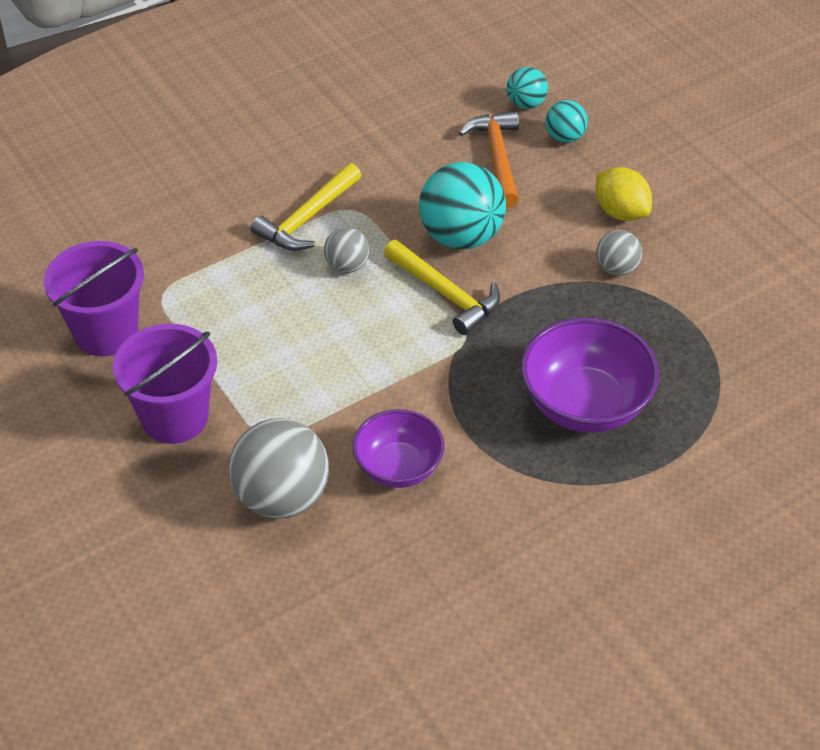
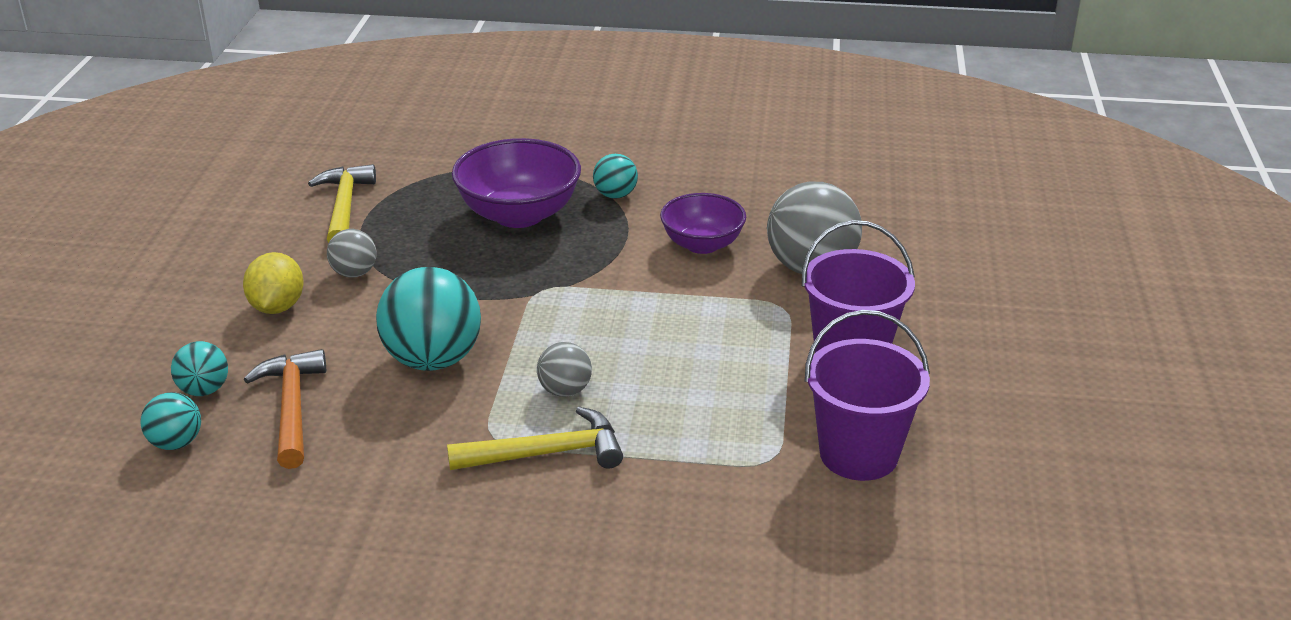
camera: 140 degrees left, 15 degrees down
yellow hammer [384,240,500,335] -> yellow hammer moved to [308,164,376,243]
orange hammer [459,111,519,208] -> orange hammer turned 135 degrees clockwise [244,349,326,469]
none -> turquoise ball [593,154,638,199]

